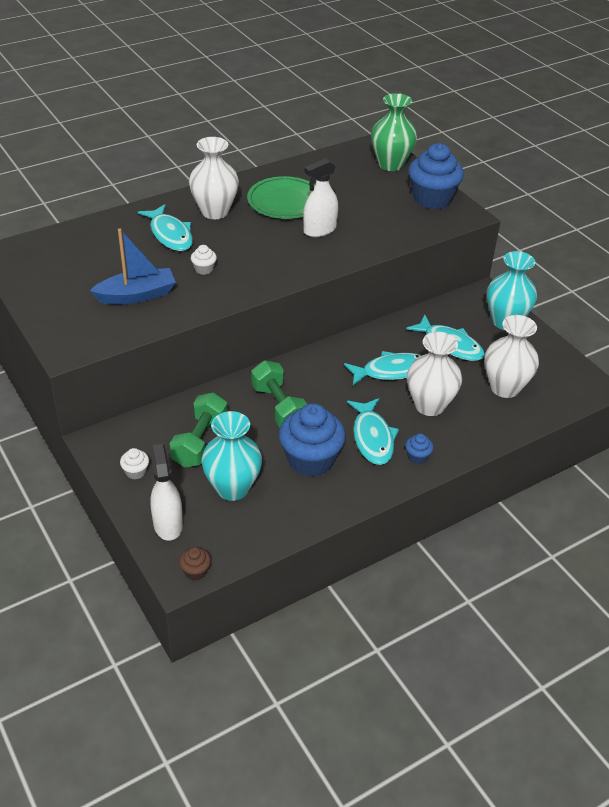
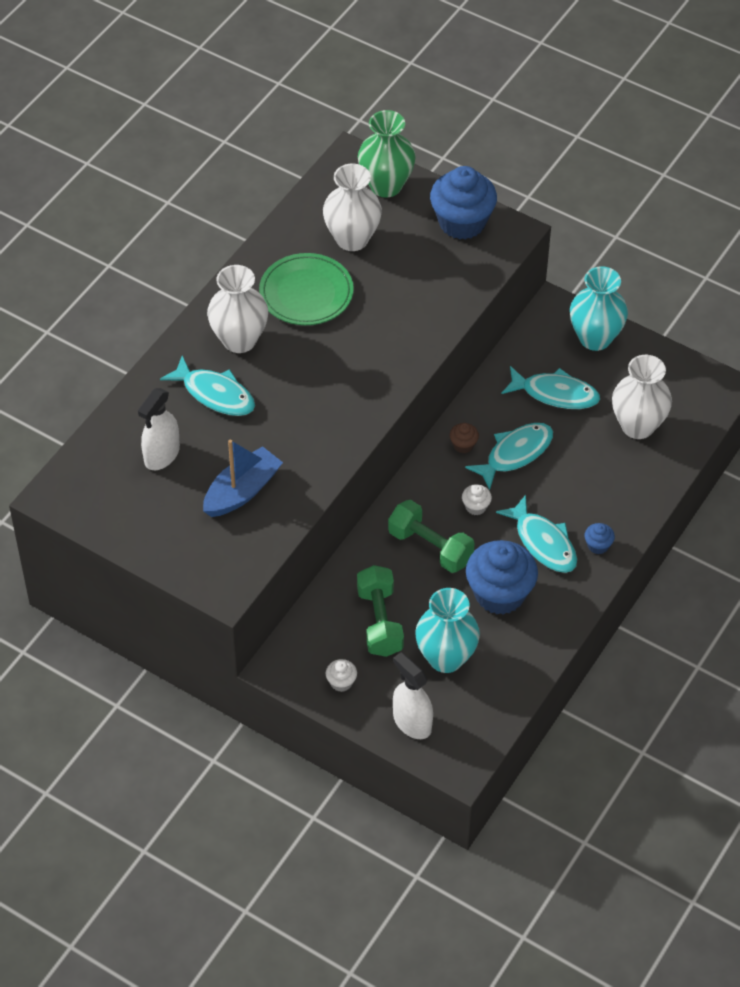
camera: 25 degrees left, 10 degrees up
brown cupcake [179,547,211,580] -> brown cupcake moved to [449,423,479,453]
white cupcake [191,245,217,275] -> white cupcake moved to [462,484,492,515]
white spray bottle [303,158,338,237] -> white spray bottle moved to [138,388,180,470]
white vase [407,332,462,416] -> white vase moved to [323,164,382,251]

